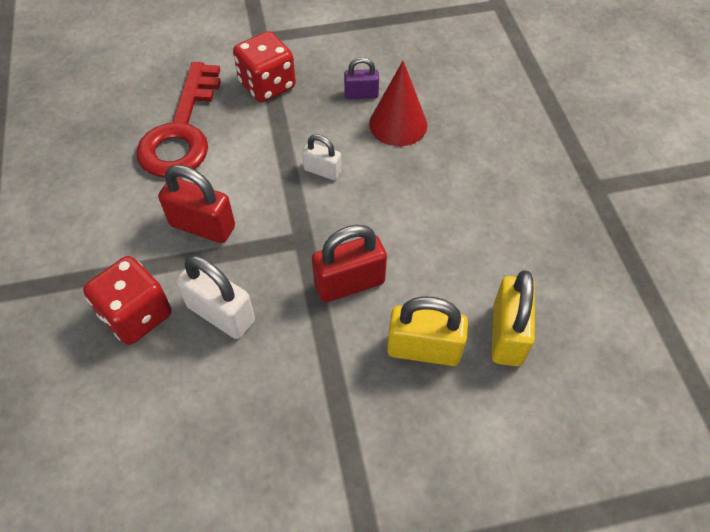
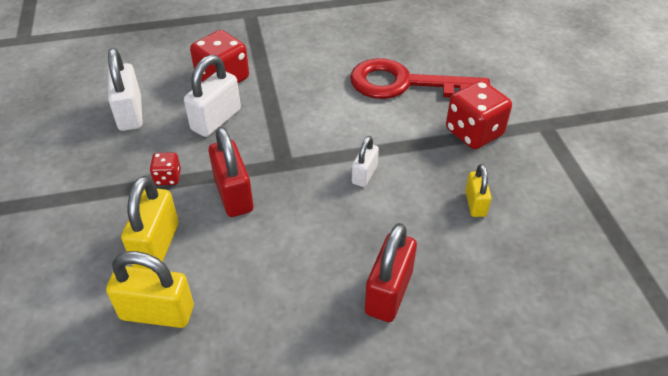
camera: 90 degrees right, 10 degrees down
red padlock [158,165,235,243] -> red padlock moved to [365,223,417,322]
purple padlock [344,57,379,99] -> yellow padlock [465,164,492,217]
red cone [369,61,427,146] -> none
none -> white padlock [108,48,143,131]
none -> red dice [150,152,181,185]

